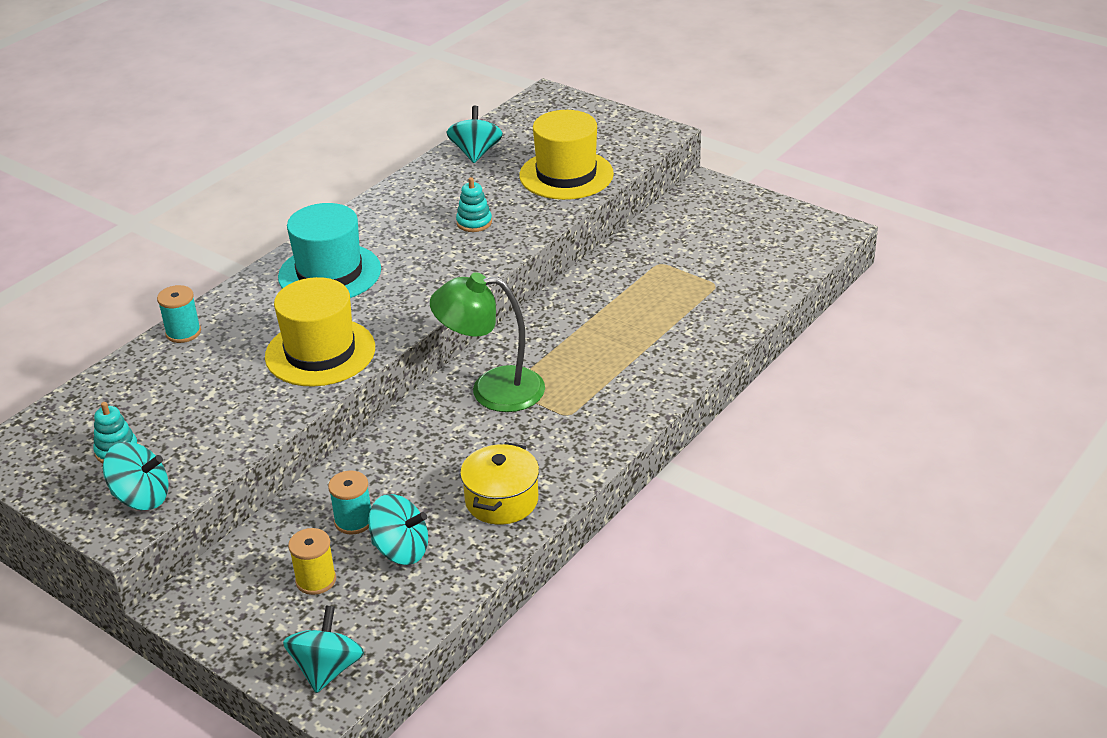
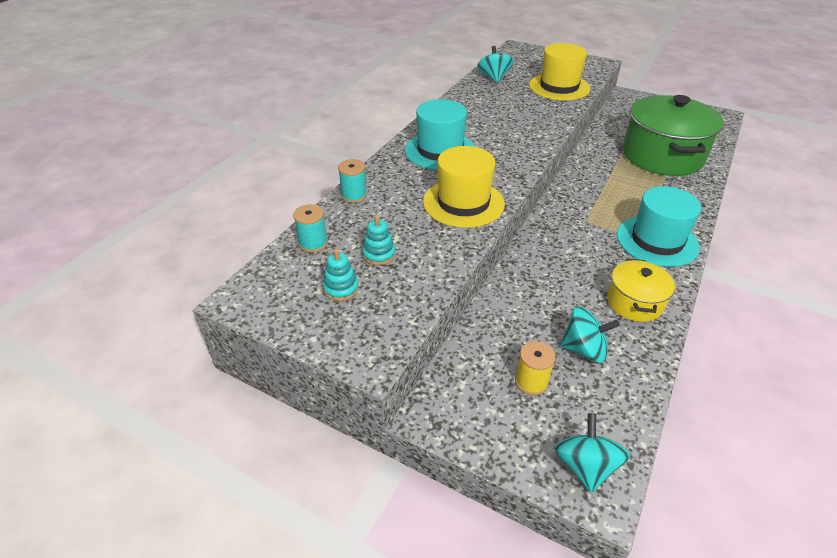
camera: 10 degrees left, 5 degrees up
turquoise spinning top [103,442,169,510] -> none
turquoise spool [328,471,371,534] -> turquoise spool moved to [293,204,328,253]
green lamp [430,272,545,412] -> none
turquoise stacking toy [456,177,492,232] -> turquoise stacking toy moved to [362,215,395,265]
none -> turquoise hat [617,186,701,267]
none -> green pot [623,95,724,176]

